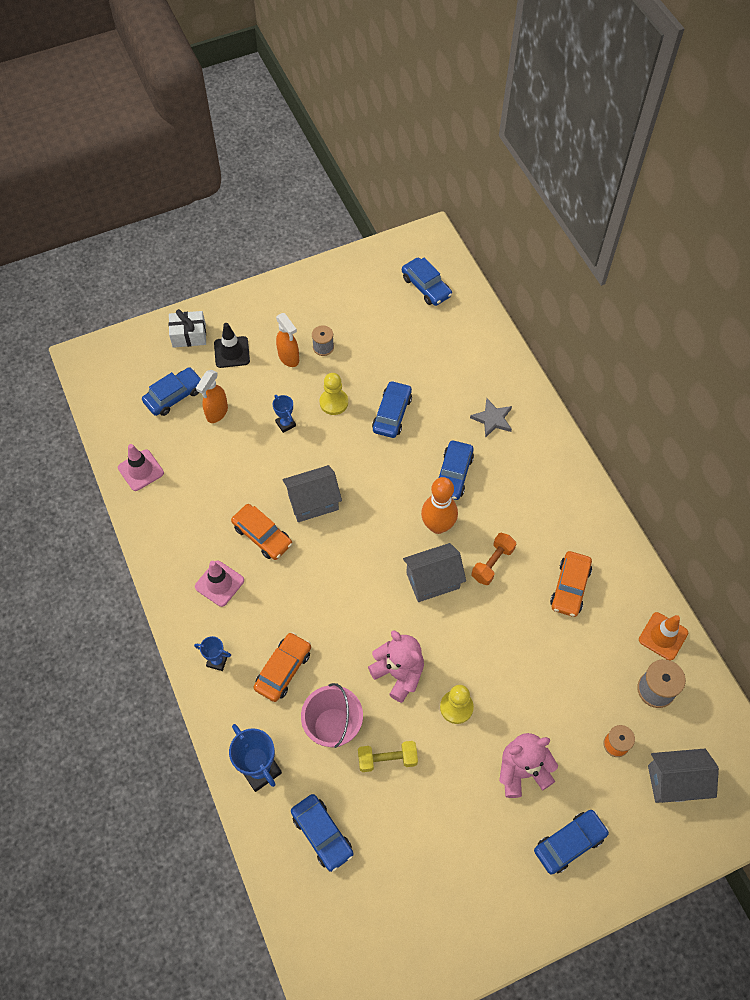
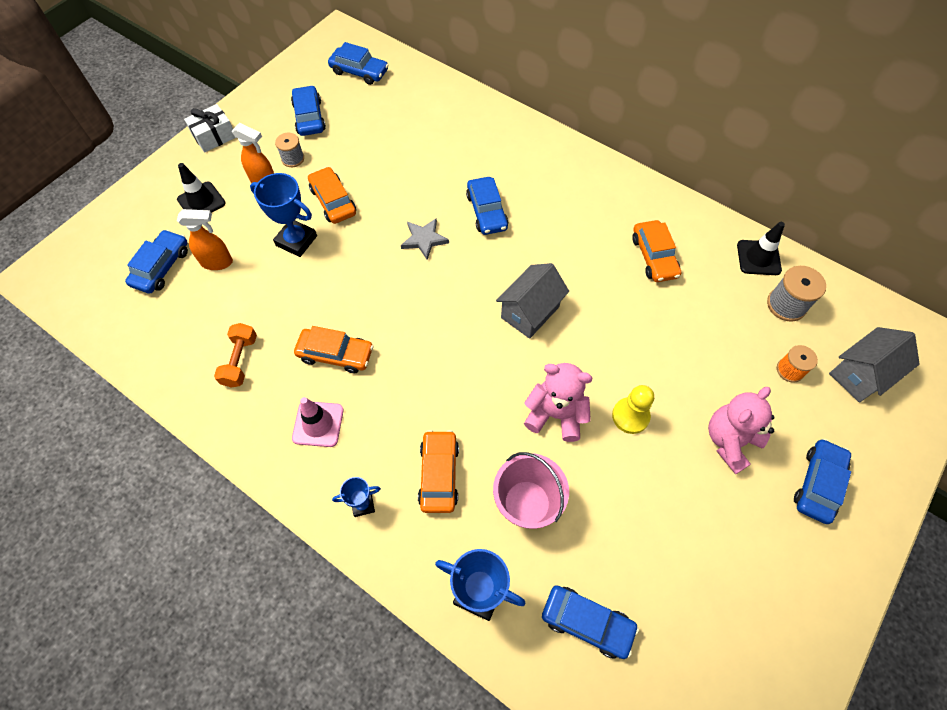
camera: 30 degrees left, 0 degrees up
pink traffic cone [118,444,164,491] -> none
white gift [168,309,206,348] -> white gift moved to [184,104,236,152]
orange spray bottle [196,370,228,423] -> orange spray bottle turned 90 degrees counterclockwise [177,209,233,270]
blue trophy [273,395,296,433] -> blue trophy [250,173,317,257], size x1.79
grey house [282,465,342,522] -> none
yellow pawn [320,373,348,415] -> orange car [308,167,356,224]
yellow dumbbell [358,741,418,772] -> none
blue car [372,381,412,438] -> blue car moved to [291,85,326,136]
orange bowling pin [421,477,458,534] -> none
grey star [470,399,512,438] -> grey star moved to [401,219,449,260]
orange dumbbell [472,533,516,585] -> orange dumbbell moved to [214,323,257,388]
orange traffic cone [639,612,688,660] -> black traffic cone [737,222,785,275]

